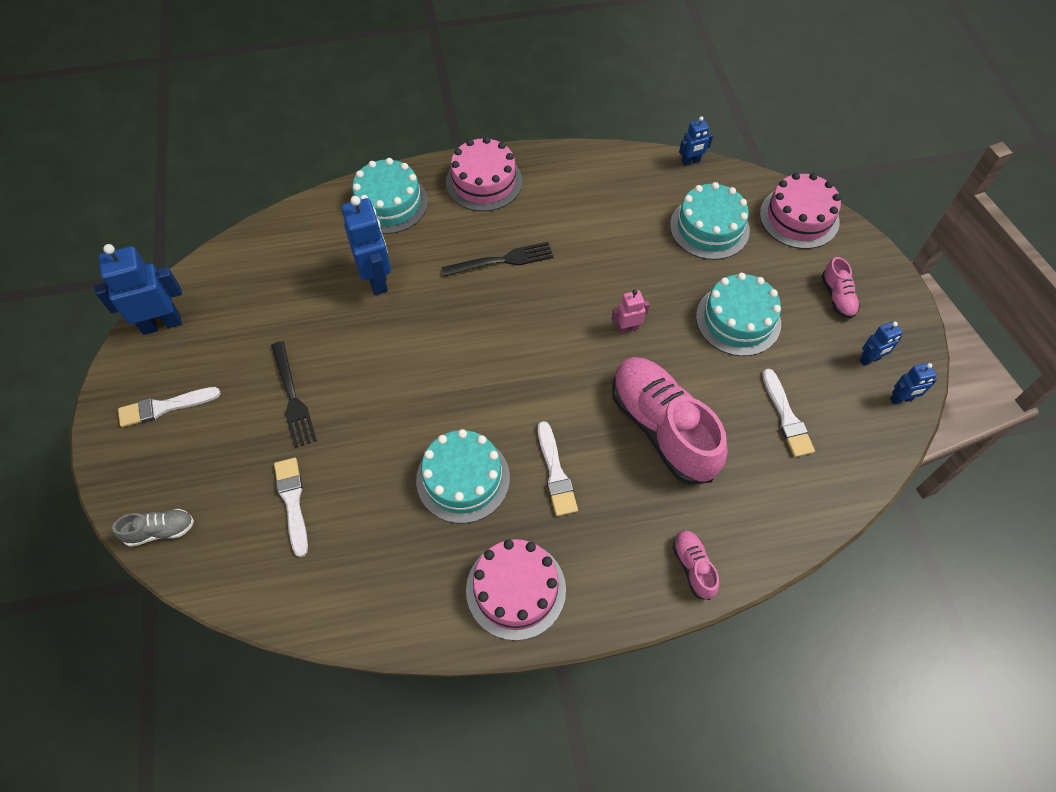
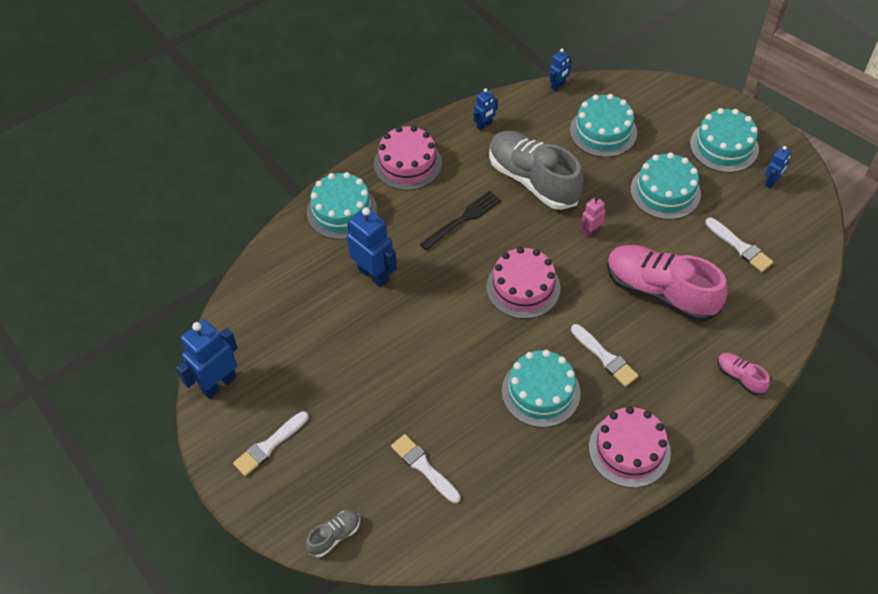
camera: 25 degrees left, 5 degrees down
black fork [271,341,317,448] -> none
pink cake [760,173,841,249] -> pink cake moved to [486,247,560,319]
pink shoe [822,257,860,319] -> turquoise cake [690,108,759,172]
blue robot [890,363,937,405] -> blue robot moved to [474,88,498,131]
none -> grey shoe [489,131,583,210]

